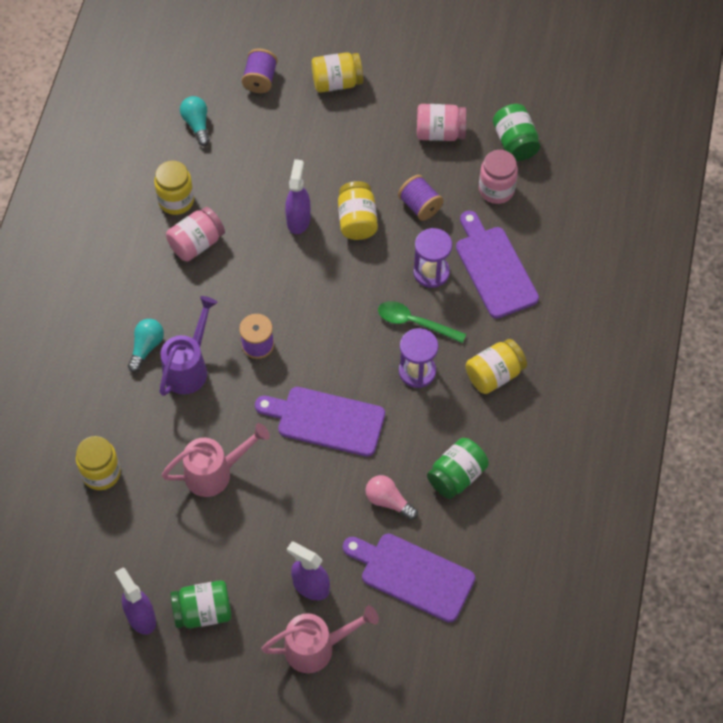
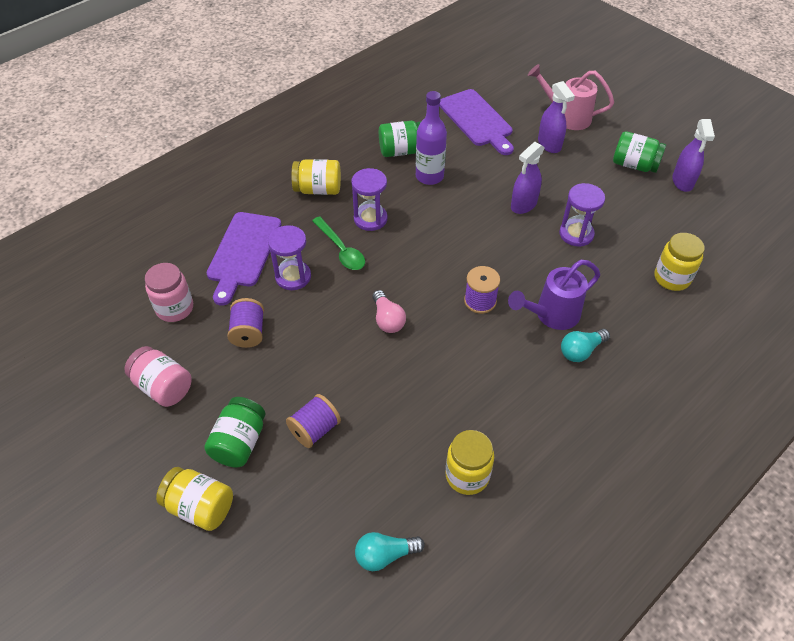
camera: 145 degrees left, 10 degrees down
pink watering can [162,423,270,497] -> purple hourglass [559,183,605,247]
pink jar [166,207,225,262] -> none
turquoise light bulb [180,96,210,146] -> turquoise light bulb turned 60 degrees clockwise [355,532,425,571]
purple spool [242,49,277,93] -> purple spool moved to [286,394,341,448]
purple cutting board [255,387,385,457] -> none
purple spray bottle [285,159,311,234] -> purple spray bottle moved to [511,142,545,214]
yellow jar [338,181,378,240] -> none
pink light bulb [366,475,418,520] -> pink light bulb moved to [372,290,406,333]
green jar [493,104,540,161] -> green jar moved to [204,397,265,468]
none -> purple bottle [416,91,447,185]

